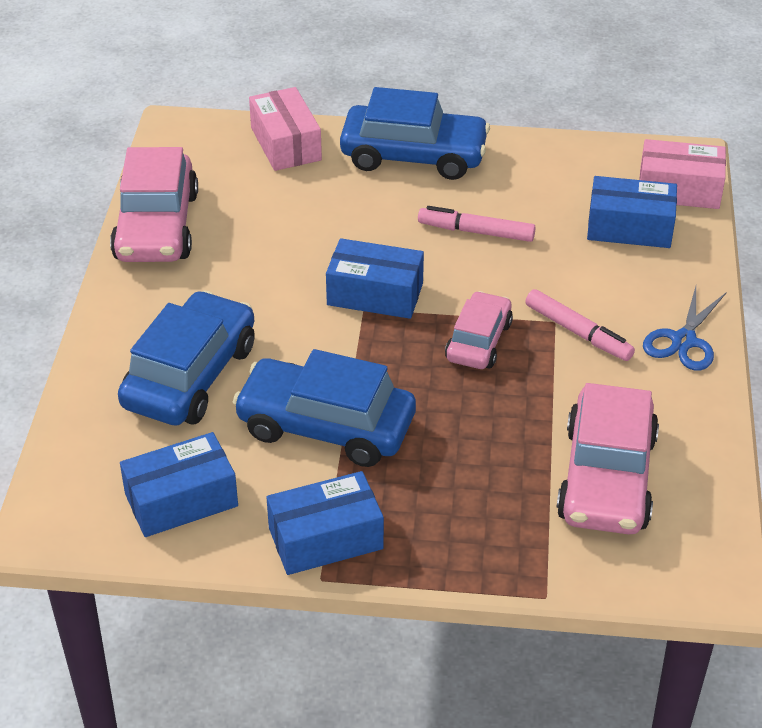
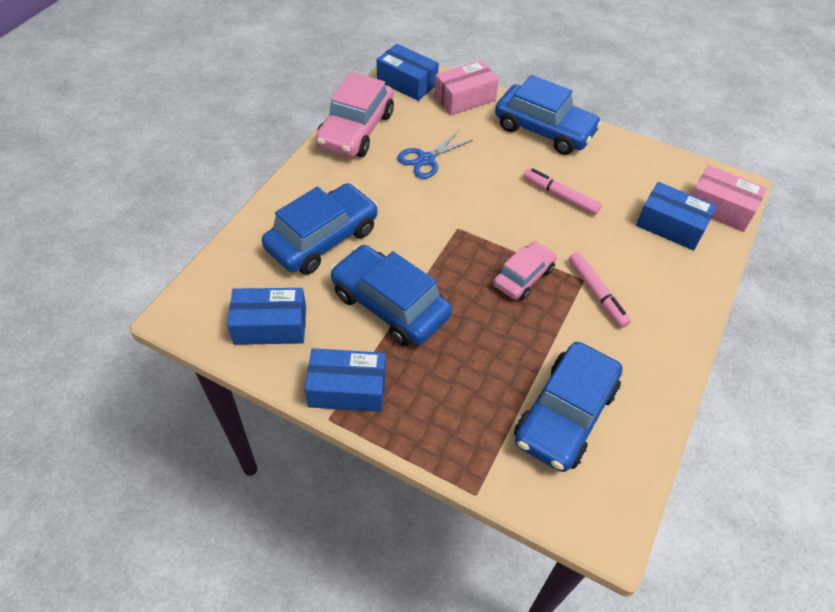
camera: 20 degrees right, 10 degrees up
pink box [249,87,322,171] -> pink box turned 60 degrees clockwise [434,60,499,115]
blue box [326,238,424,319] -> blue box moved to [377,44,439,101]
pink car [556,383,659,534] -> blue car [514,342,623,472]
blue scissors [643,286,727,371] -> blue scissors moved to [397,131,473,179]

